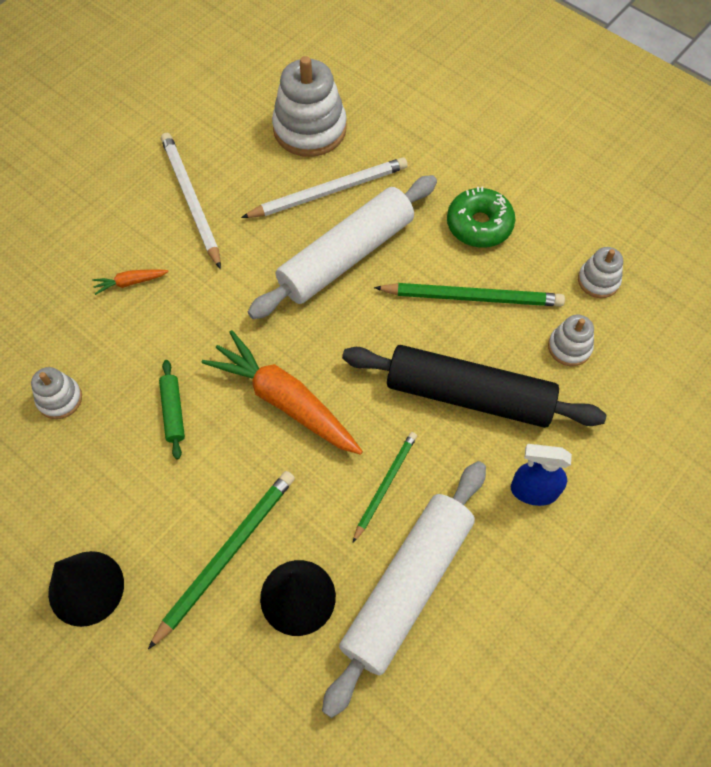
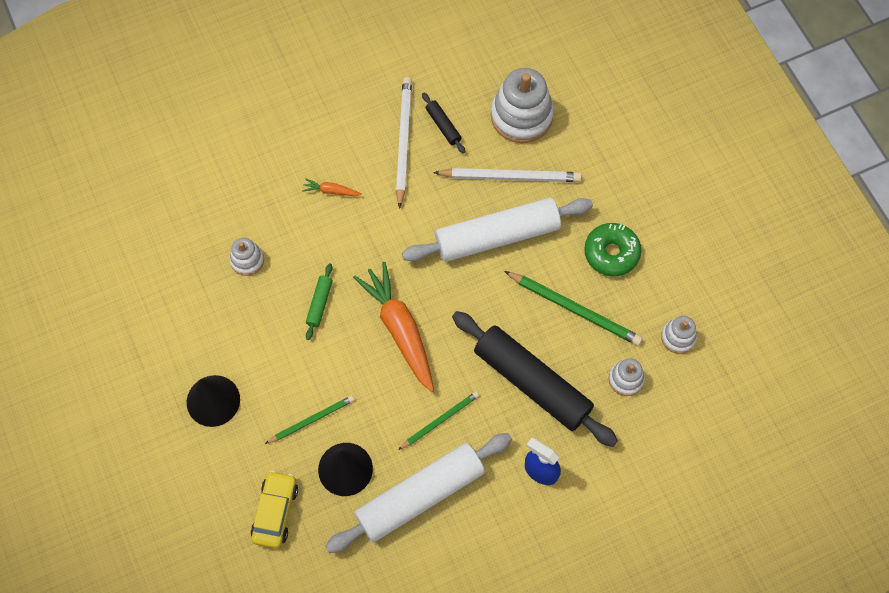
camera: 25 degrees right, 5 degrees up
green pencil [148,471,295,650] -> green pencil [265,396,354,444], size x0.62
none -> yellow car [251,470,298,548]
none -> black rolling pin [422,93,465,153]

